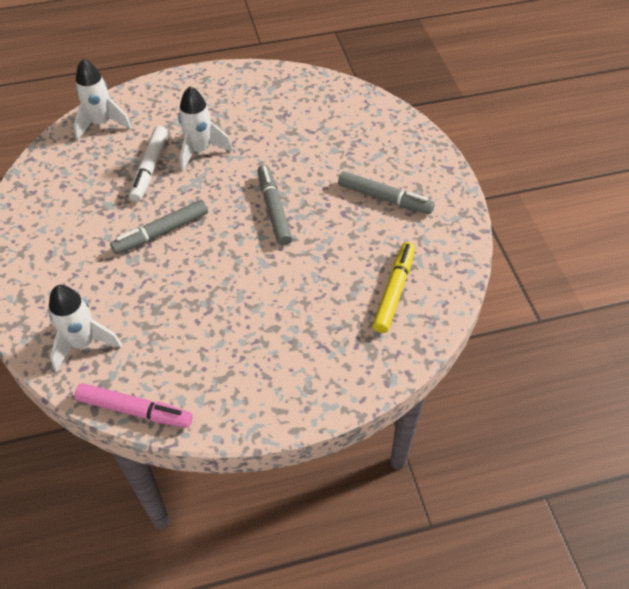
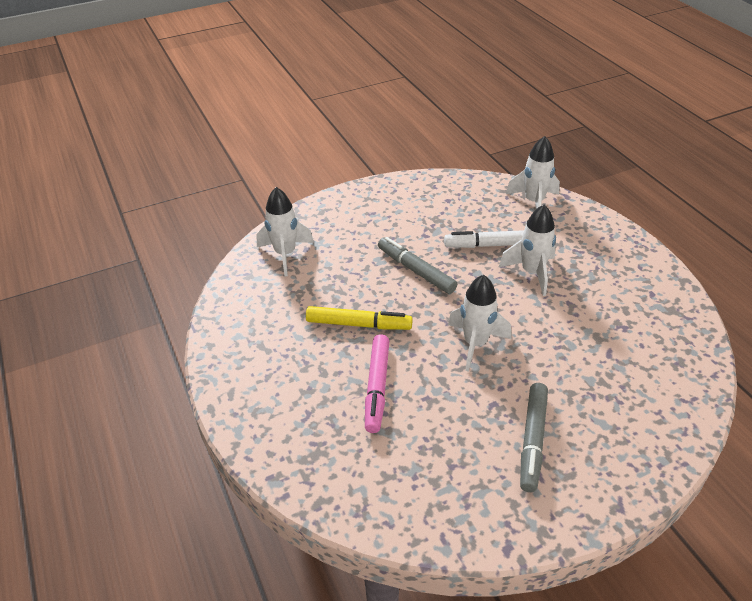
camera: 80 degrees right, 10 degrees down
pink marker [74,383,193,428] -> pink marker moved to [365,334,389,433]
grey marker [258,165,292,245] -> white rocket [448,274,512,372]
yellow marker [372,242,415,333] -> yellow marker moved to [306,306,413,330]

